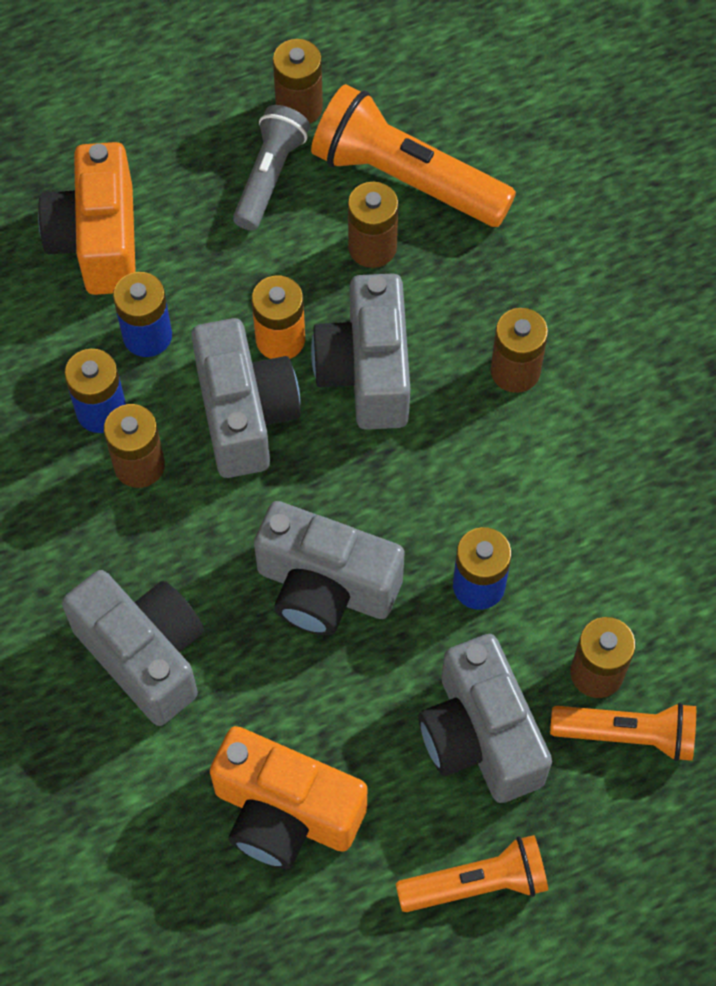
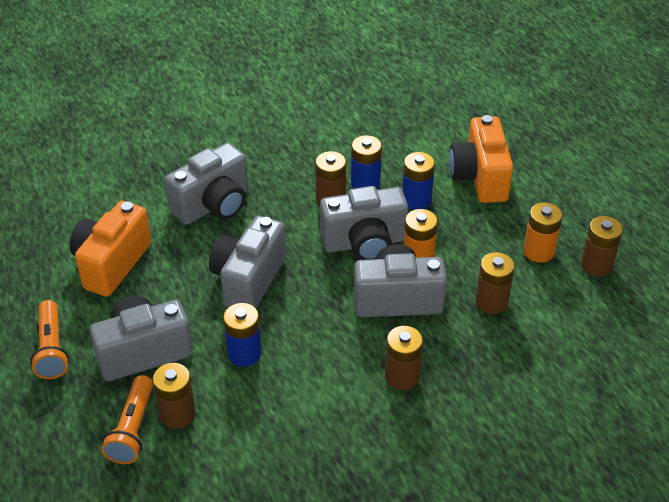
camera: 90 degrees right, 20 degrees down
orange camera [38,142,136,295] -> orange camera turned 90 degrees counterclockwise [449,115,513,203]
grey flashlight [233,105,310,230] -> orange battery [523,202,562,263]
orange flashlight [311,84,516,227] -> none

